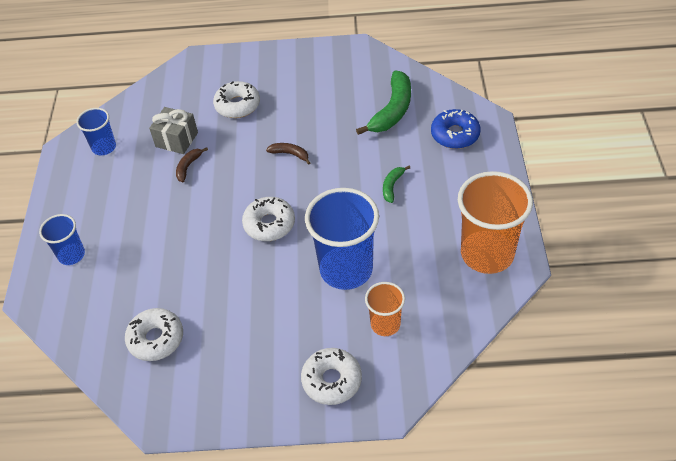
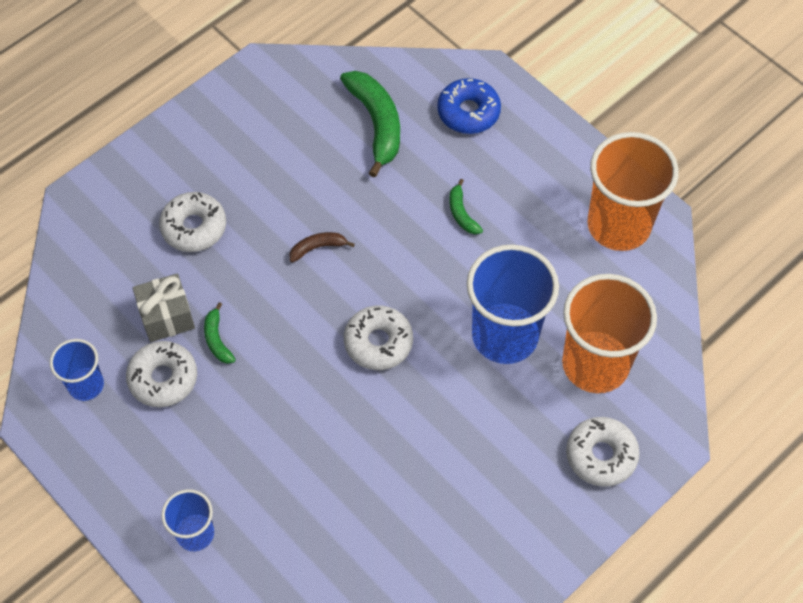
camera: 45 degrees left, 10 degrees up
white donut [125,308,183,361] -> white donut moved to [126,341,197,407]
brown banana [176,147,208,182] -> green banana [204,302,236,364]
orange cup [365,282,405,336] -> orange cup [562,274,657,393], size x1.88

